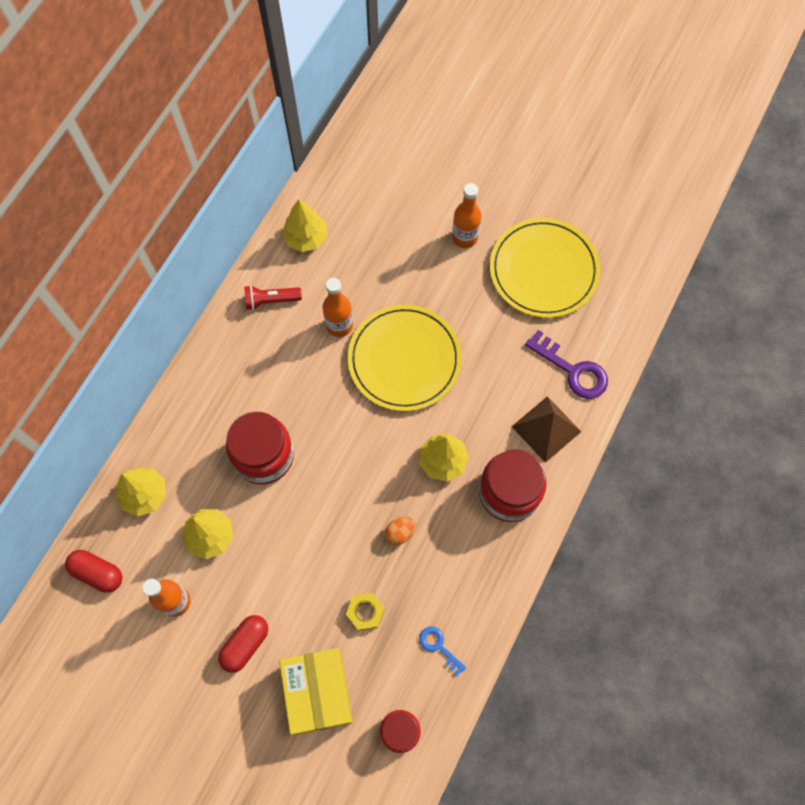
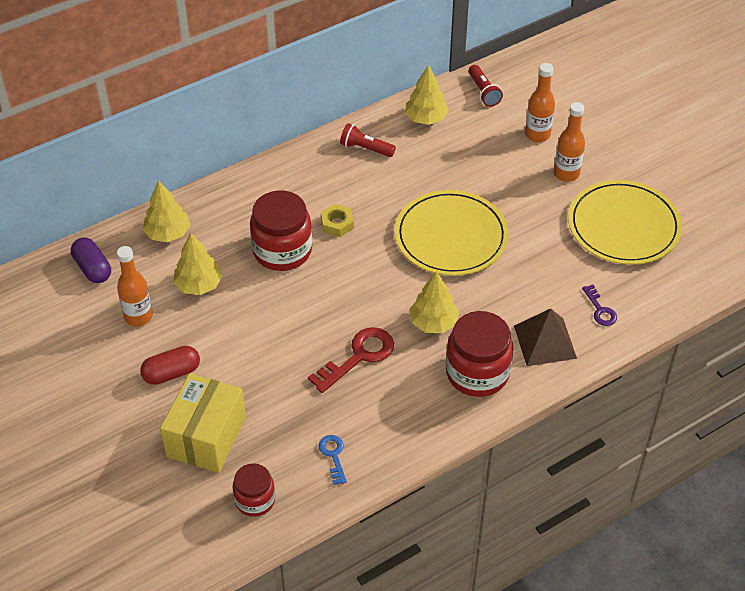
camera: 30 degrees right, 20 degrees down
red capsule [65,550,123,593] -> purple capsule [71,237,111,283]
orange bottle [323,278,353,337] -> orange bottle moved to [525,63,555,142]
yellow nut [346,593,385,631] -> yellow nut moved to [321,204,354,237]
orange egg [385,517,415,545] -> red key [308,327,394,393]
purple key [525,330,608,399] -> purple key [582,284,617,326], size x0.56
none -> red flashlight [468,65,503,107]

